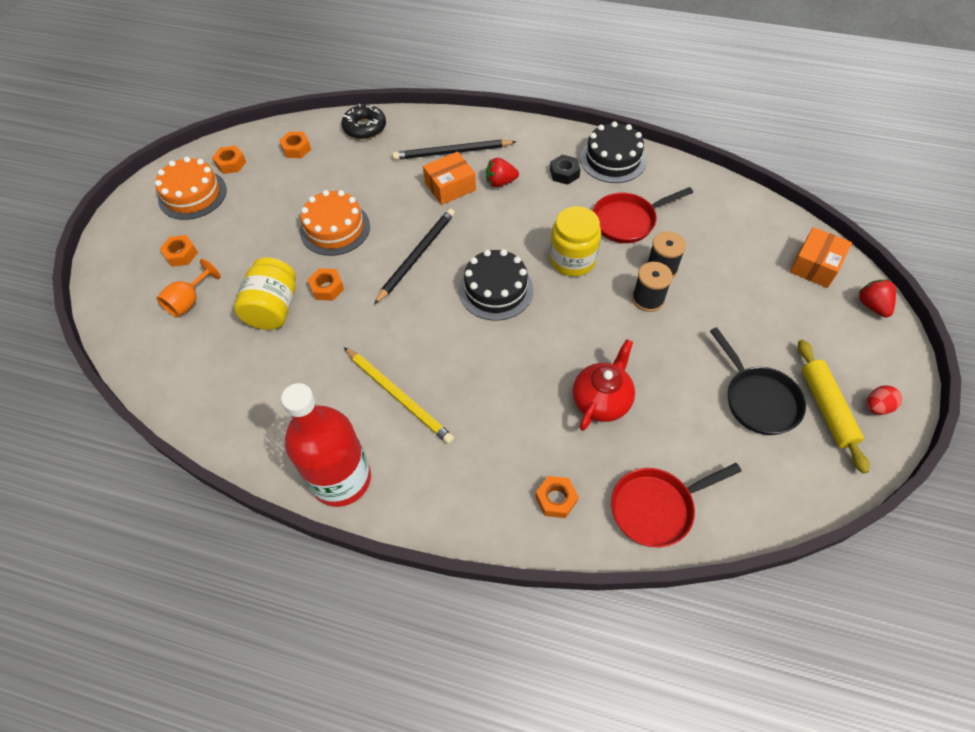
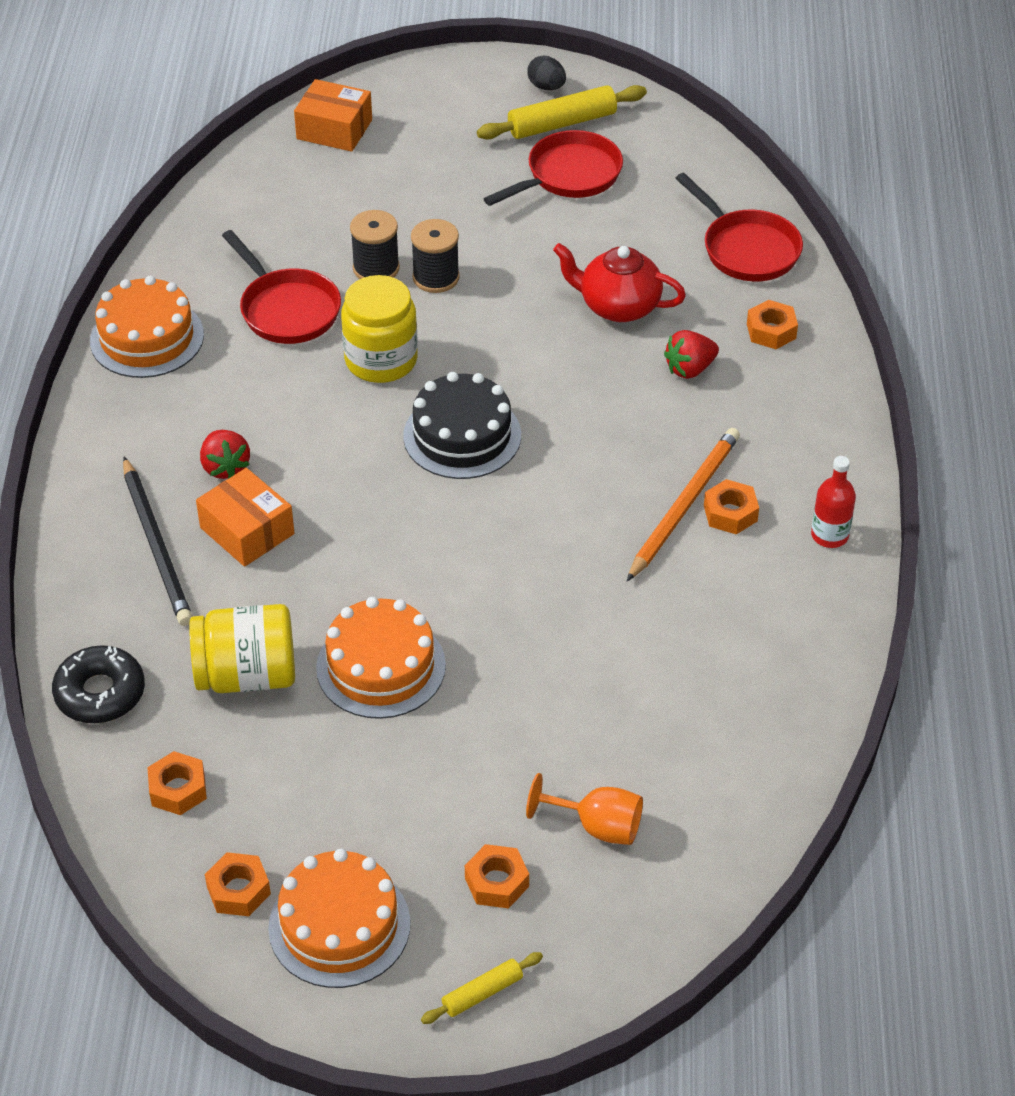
camera: 105 degrees left, 10 degrees down
yellow jar [234,257,296,330] -> yellow jar moved to [189,604,295,693]
red bottle [281,383,371,507] -> red bottle [811,456,856,548], size x0.45
orange nut [308,268,344,301] -> orange nut moved to [704,479,759,534]
yellow pencil [344,347,454,444] -> orange pencil [627,428,740,581]
black pencil [374,208,455,305] -> none
black nut [550,154,580,185] -> none
black cake [580,121,647,183] -> orange cake [90,276,204,378]
black pan [710,327,806,435] -> red pan [483,130,623,206]
red strawberry [858,280,896,317] -> red strawberry moved to [664,330,719,379]
red egg [867,385,902,415] -> black egg [527,56,566,90]
none -> yellow rolling pin [421,952,543,1024]

